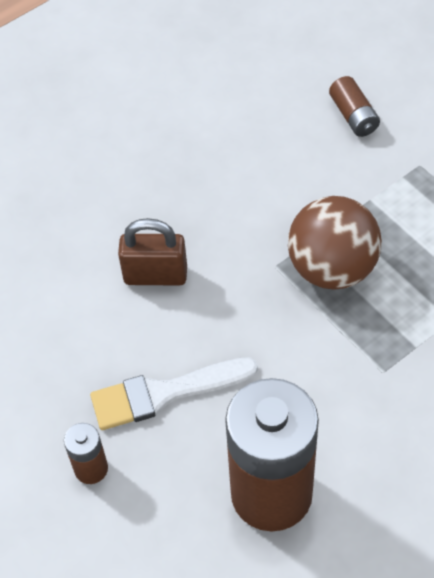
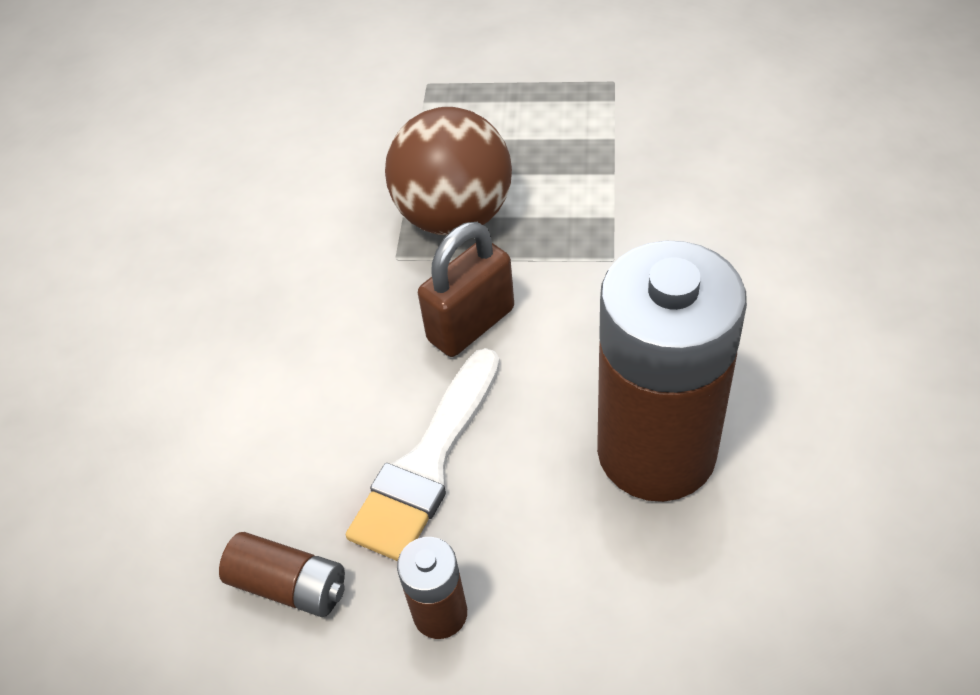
camera: 45 degrees left, 5 degrees down
brown padlock [118,218,187,286] -> brown padlock moved to [418,222,514,357]
brown battery [329,76,380,137] -> brown battery moved to [219,532,345,617]

